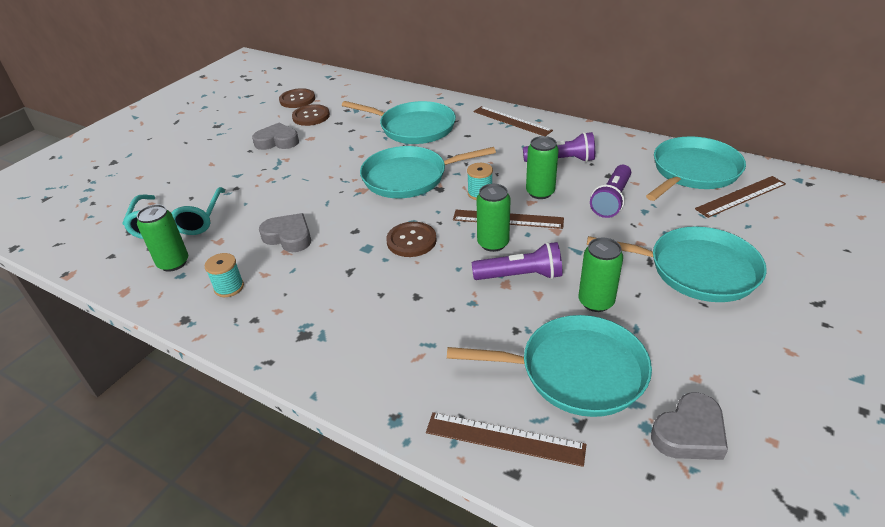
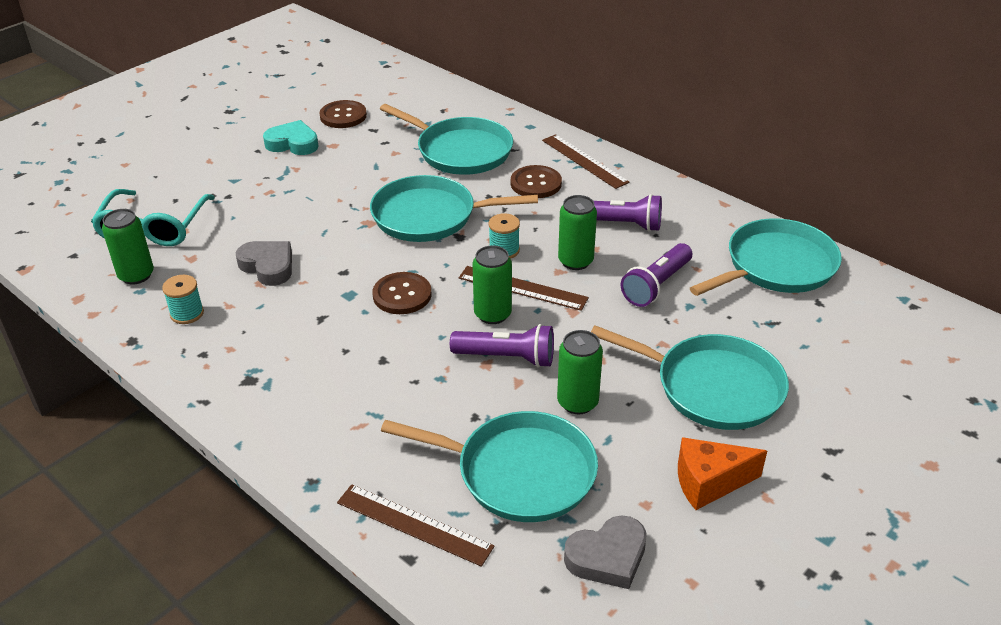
camera: 10 degrees right, 0 degrees up
grey heart [252,123,299,150] -> turquoise heart [263,120,318,155]
brown button [279,88,315,108] -> brown button moved to [511,165,562,198]
brown ruler [695,176,786,218] -> none
none -> orange cheese [678,437,767,510]

